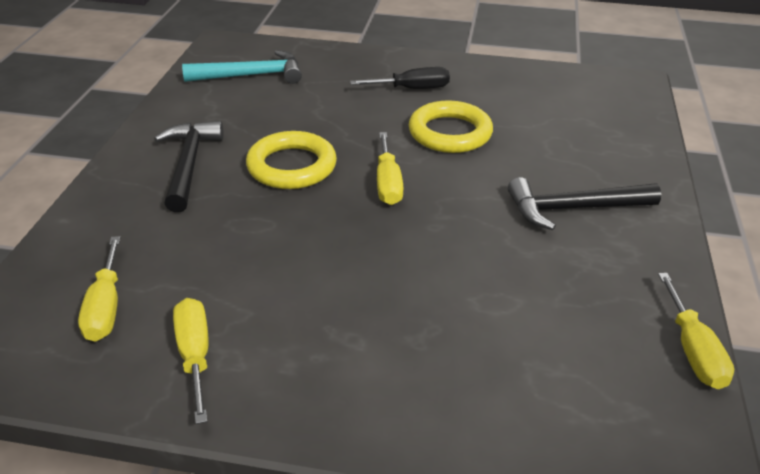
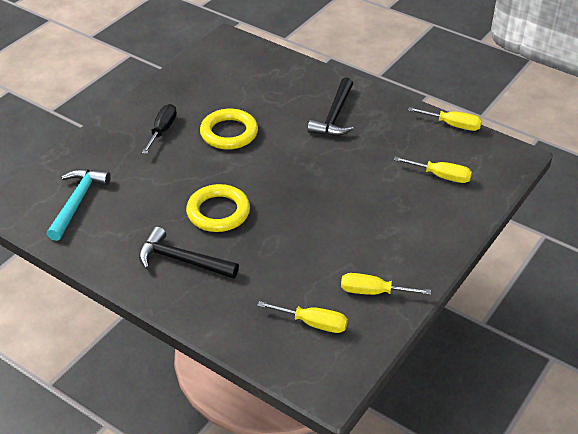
camera: 65 degrees left, 5 degrees up
yellow screwdriver [377,132,404,205] -> yellow screwdriver moved to [394,157,472,183]

